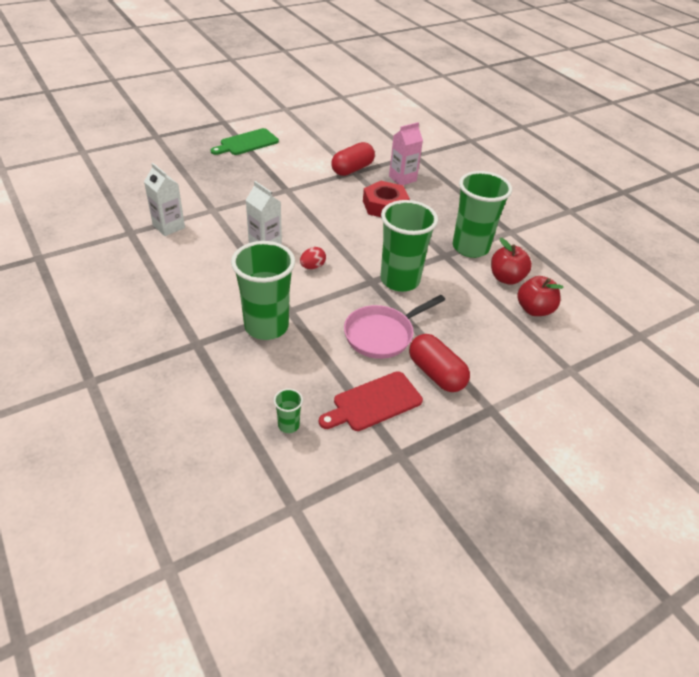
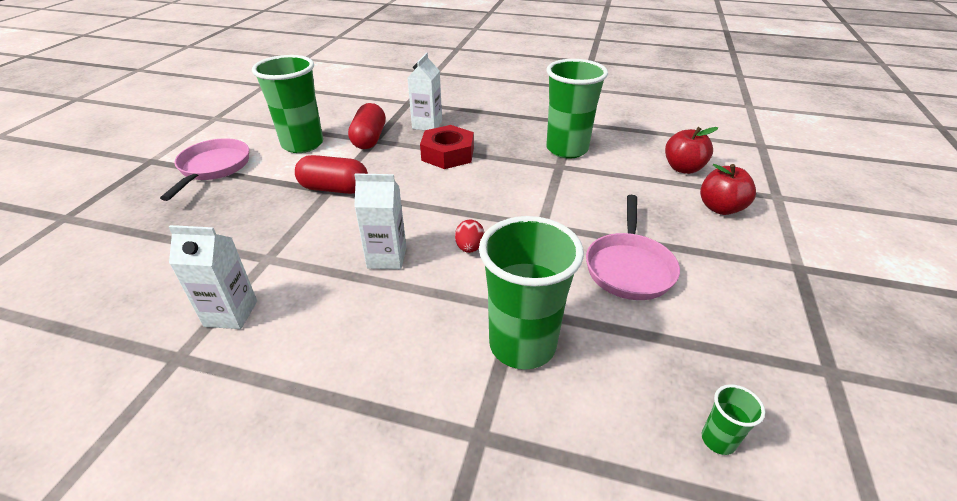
camera: 40 degrees left, 5 degrees down
green cutting board [211,128,279,155] -> pink pan [160,138,249,201]
red cutting board [319,371,423,431] -> none
green cup [380,200,438,292] -> green cup moved to [252,55,323,153]
pink carton [389,122,423,185] -> white carton [407,53,442,130]
red capsule [409,334,470,392] -> red capsule moved to [295,155,368,194]
red apple [491,238,532,285] -> red apple moved to [700,164,756,215]

